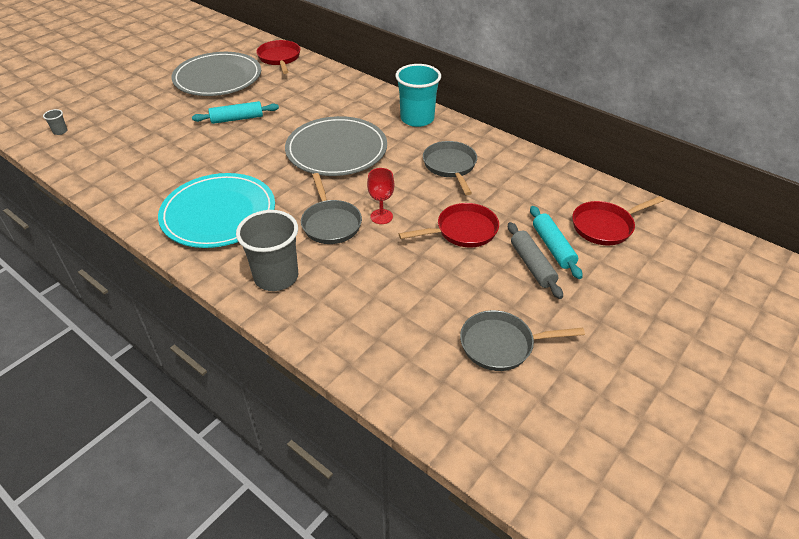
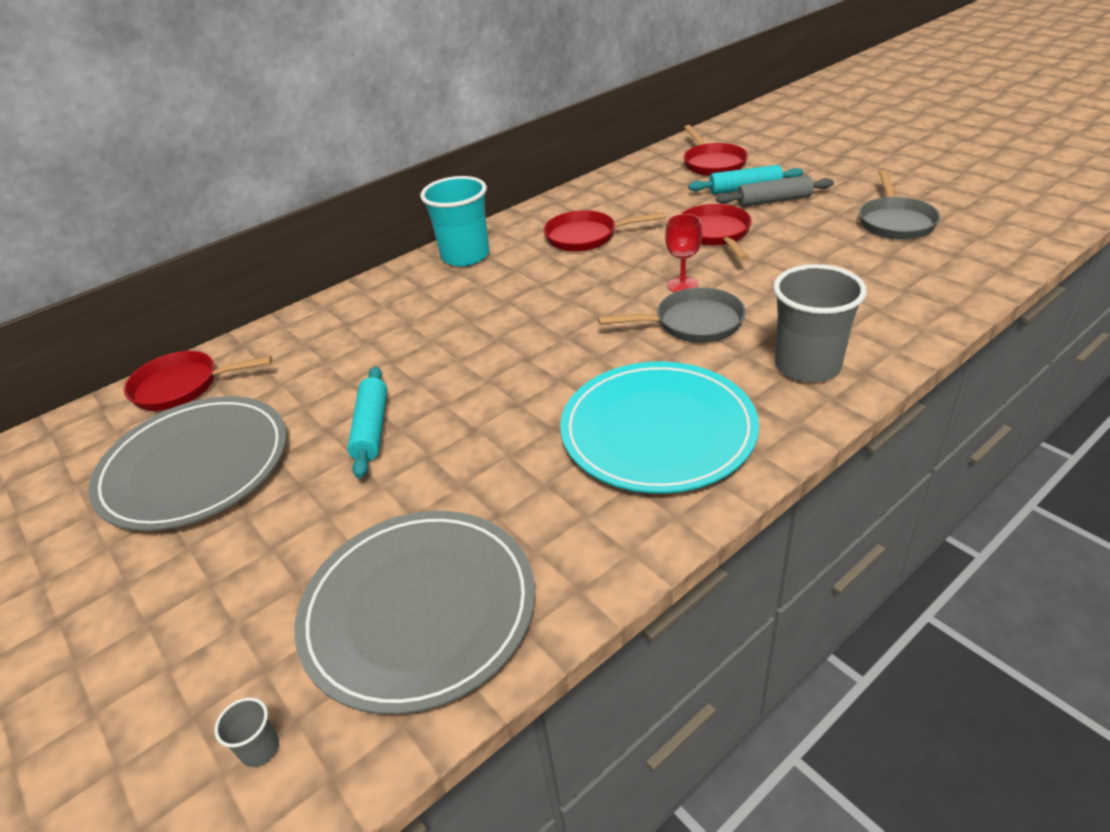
camera: 75 degrees left, 5 degrees down
grey plate [285,116,387,176] -> grey plate moved to [295,511,535,714]
grey pan [423,141,477,195] -> red pan [543,210,665,252]

